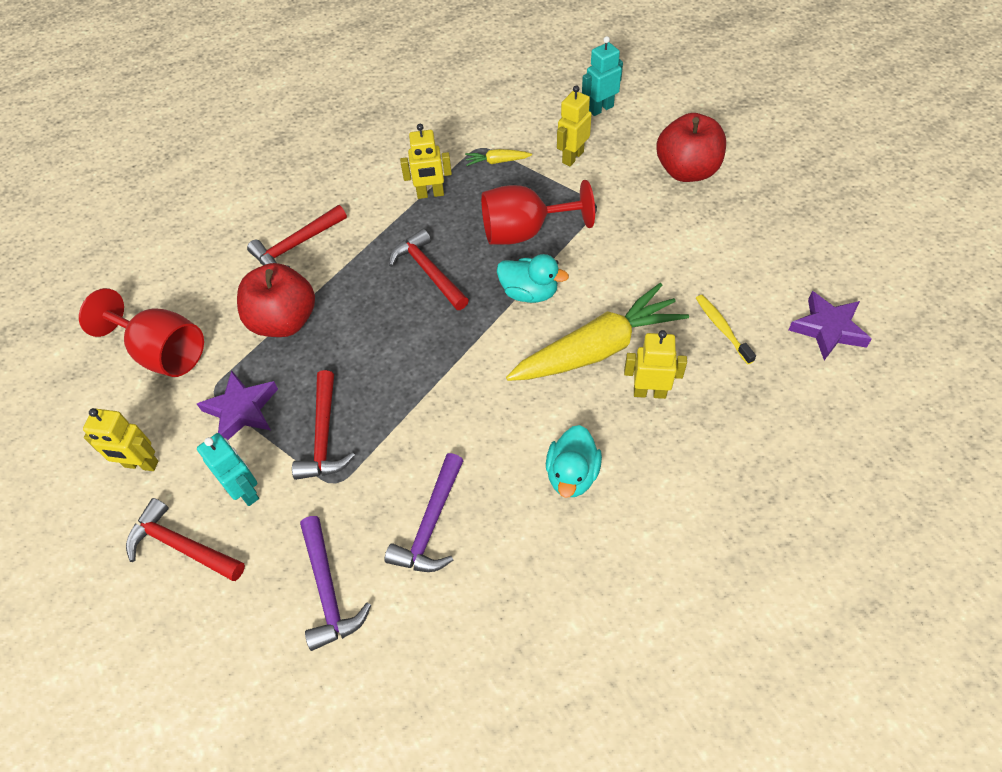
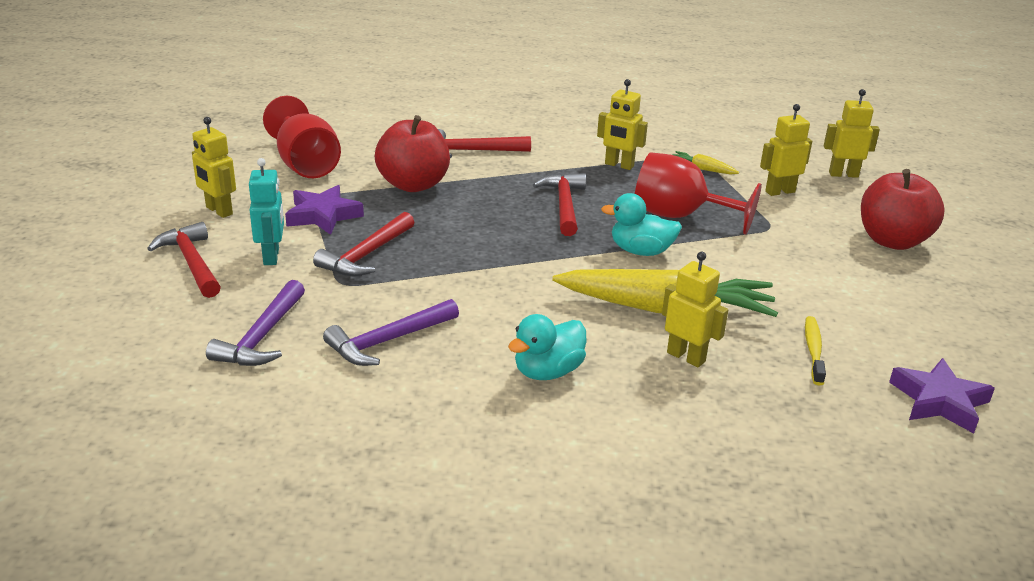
camera: 30 degrees right, 25 degrees down
turquoise duck [497,254,569,303] -> turquoise duck turned 135 degrees clockwise [601,193,682,256]
turquoise robot [582,36,623,116] -> yellow robot [824,89,880,178]

